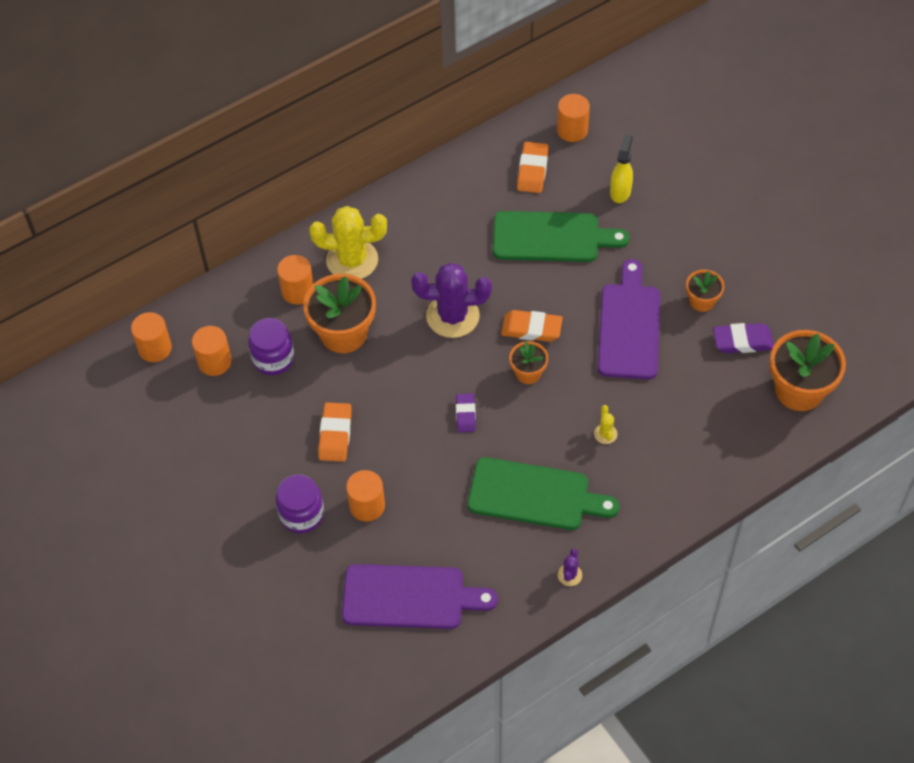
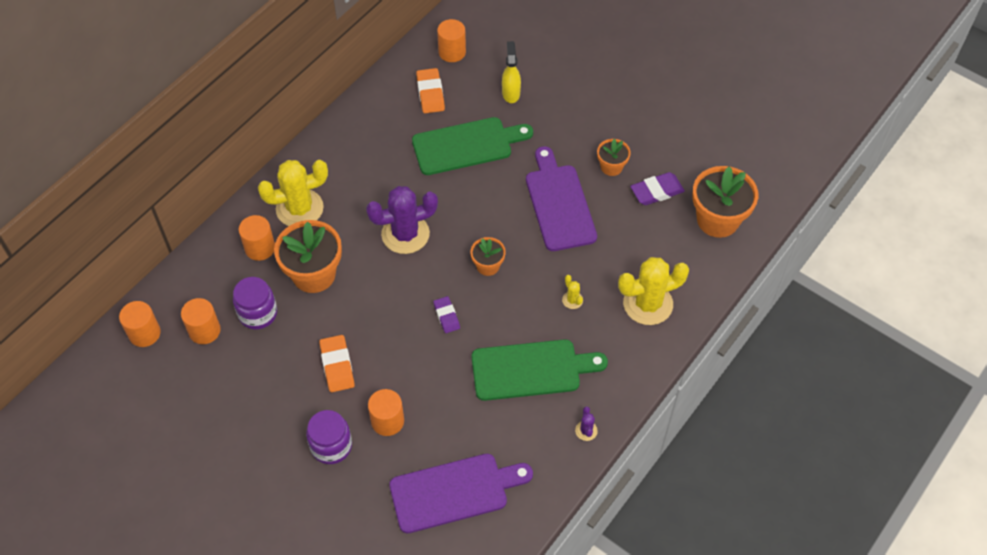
camera: 20 degrees left, 0 degrees up
orange eraser [501,310,563,342] -> none
none -> yellow cactus [618,257,689,325]

